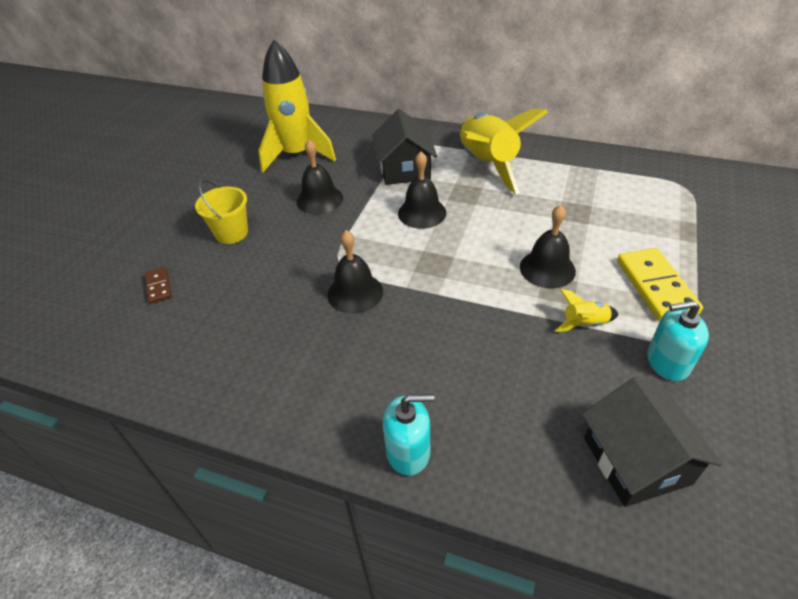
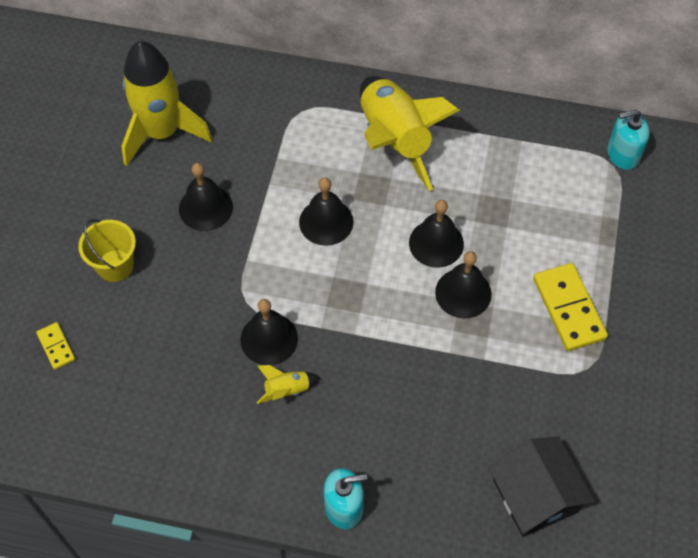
camera: 10 degrees left, 15 degrees up
brown domino [145,267,172,304] -> yellow domino [36,322,75,370]
black house [372,109,437,185] -> none
yellow rocket [555,289,619,332] -> yellow rocket moved to [257,365,320,404]
turquoise soap dispenser [647,301,709,381] -> turquoise soap dispenser moved to [607,110,650,170]
none -> black bell [409,200,464,268]

